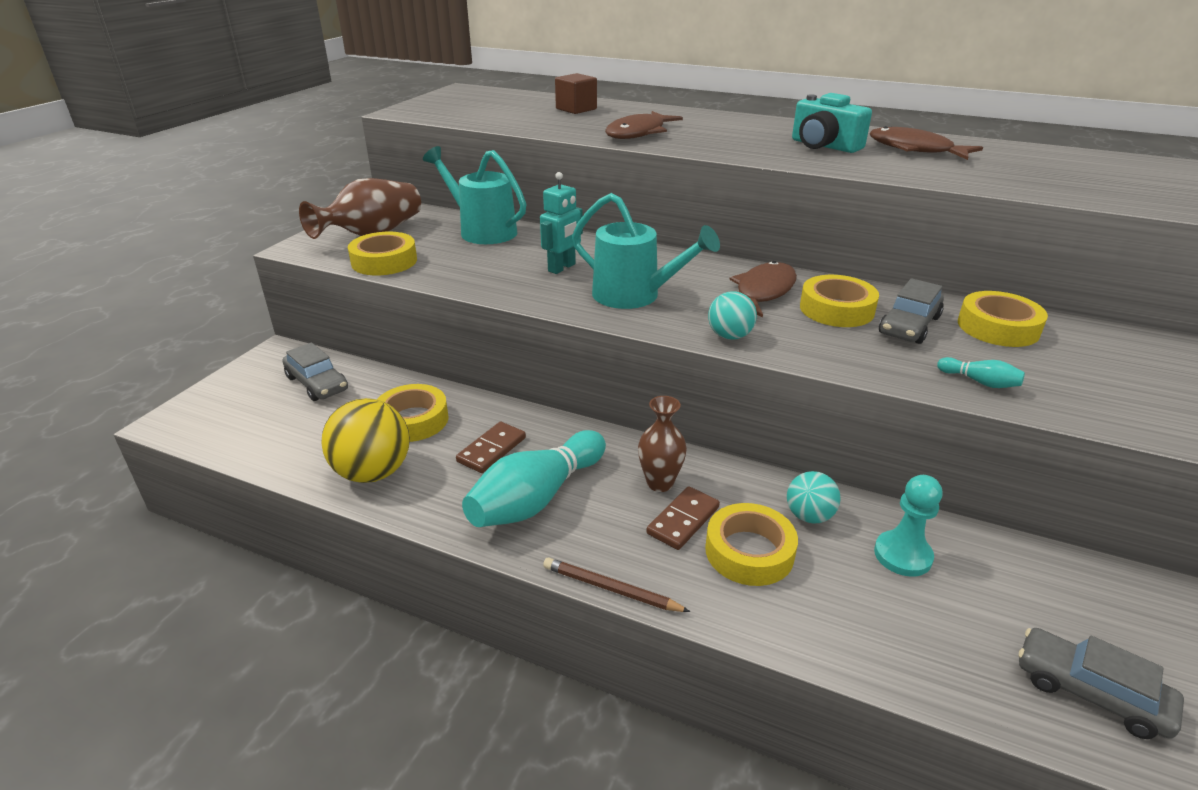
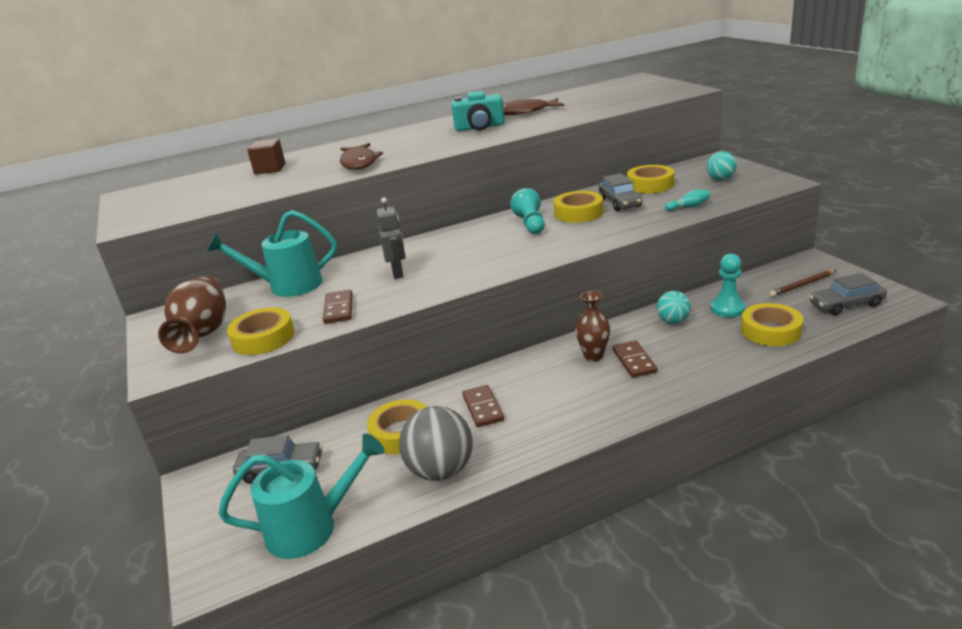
camera: 45 degrees left, 5 degrees down
yellow ball [321,398,410,483] -> grey ball [399,406,473,481]
turquoise bowling pin [462,430,606,527] -> none
turquoise robot [540,172,583,274] -> grey robot [376,197,405,279]
brown pencil [543,558,690,612] -> brown pencil moved to [769,270,836,297]
turquoise watering can [572,193,720,309] -> turquoise watering can moved to [218,434,385,559]
yellow tape [705,503,798,586] -> yellow tape moved to [741,303,803,346]
turquoise ball [708,291,757,340] -> turquoise ball moved to [707,151,737,181]
brown fish [729,261,797,318] -> turquoise pawn [510,188,545,234]
none -> brown domino [323,290,353,324]

